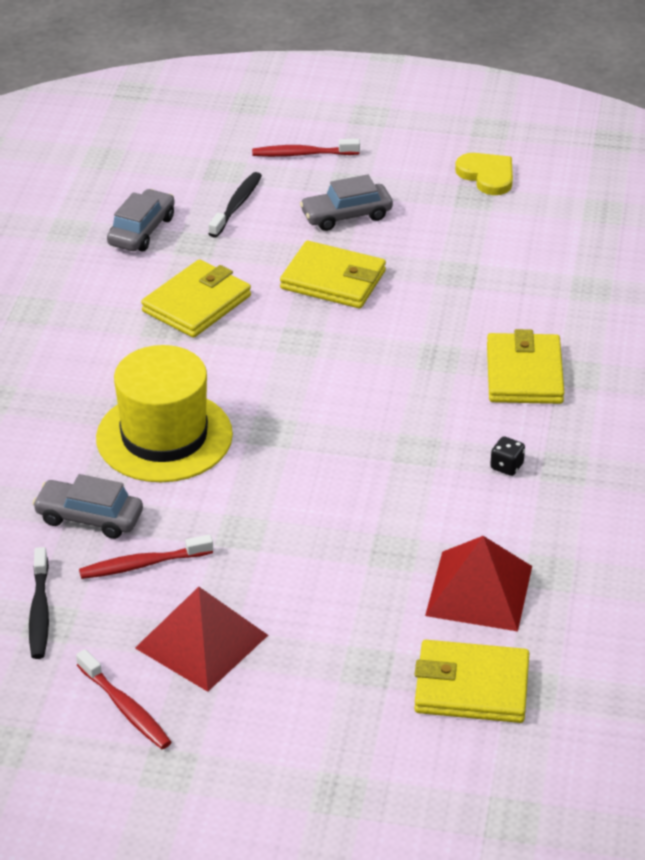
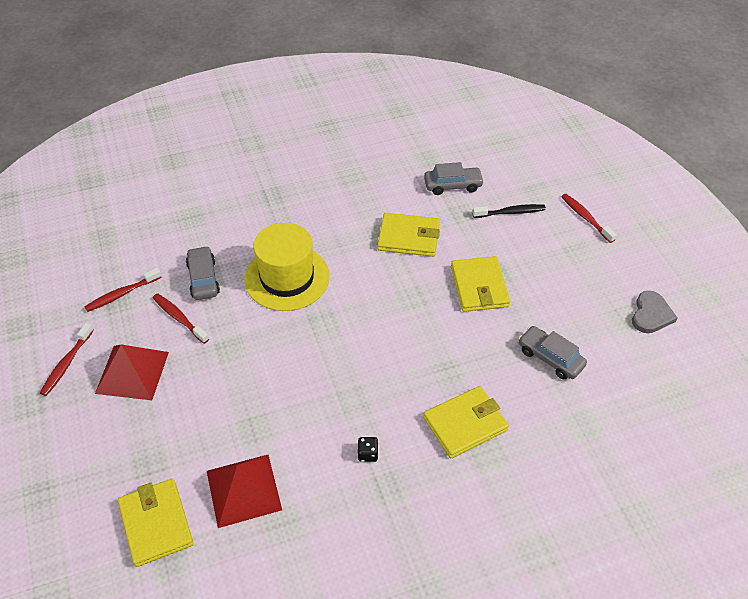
camera: 60 degrees right, 10 degrees up
black toothbrush [29,547,49,659] -> red toothbrush [84,268,162,312]
grey car [300,174,393,231] -> grey car moved to [518,326,587,379]
yellow heart [455,153,513,195] -> grey heart [632,291,677,333]

